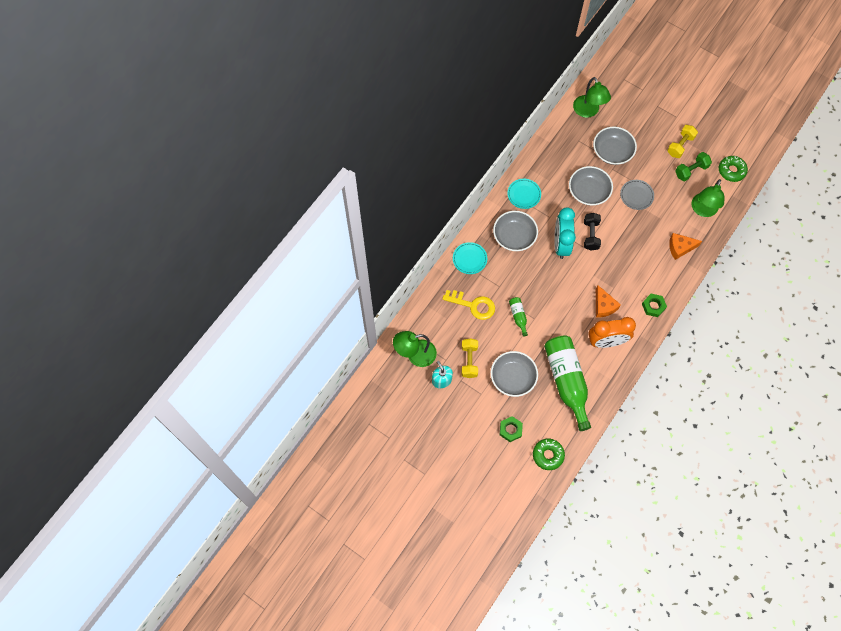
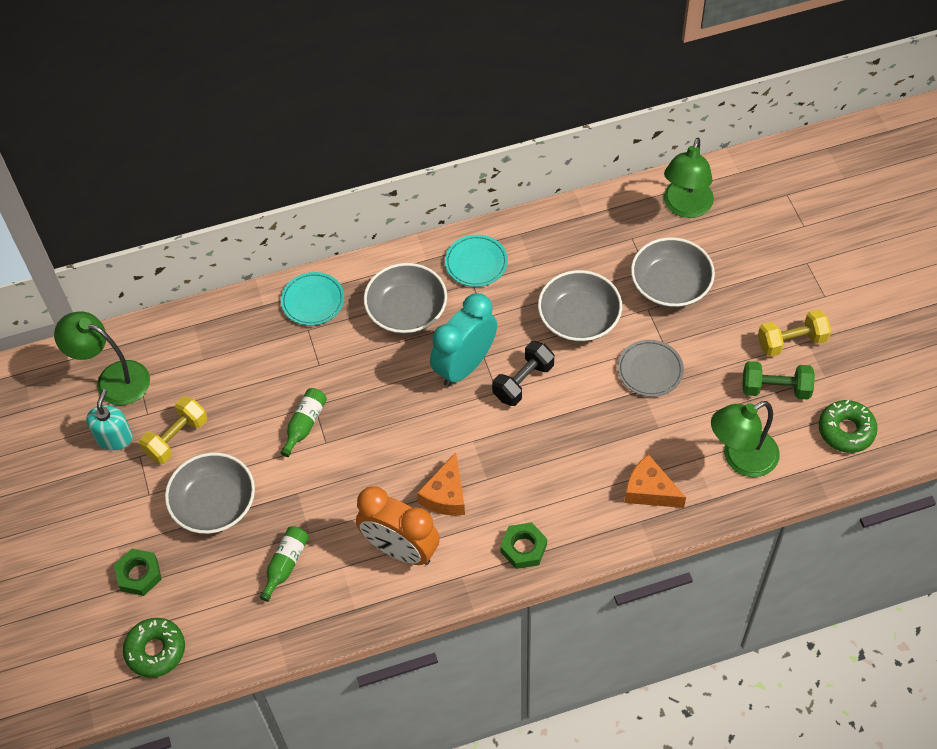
camera: 40 degrees right, 10 degrees down
yellow key [442,290,495,320] -> none
green bottle [544,335,591,431] -> green bottle [260,526,309,602], size x0.43

